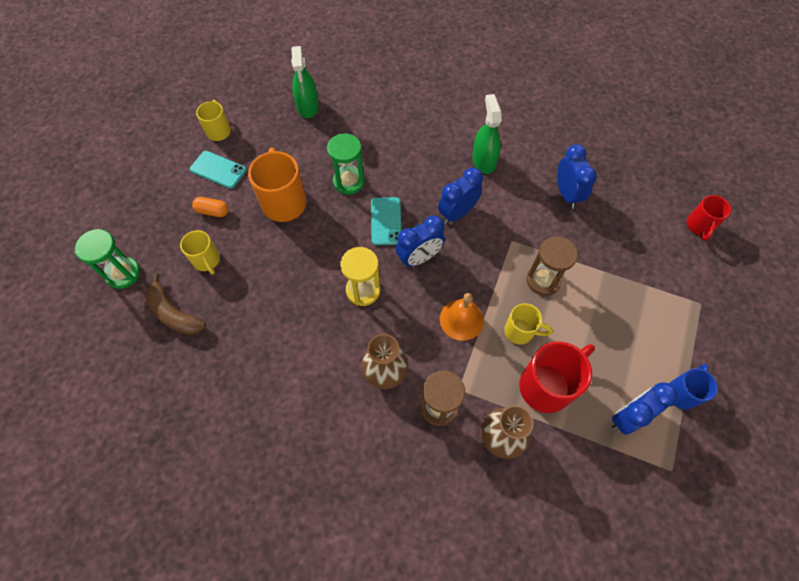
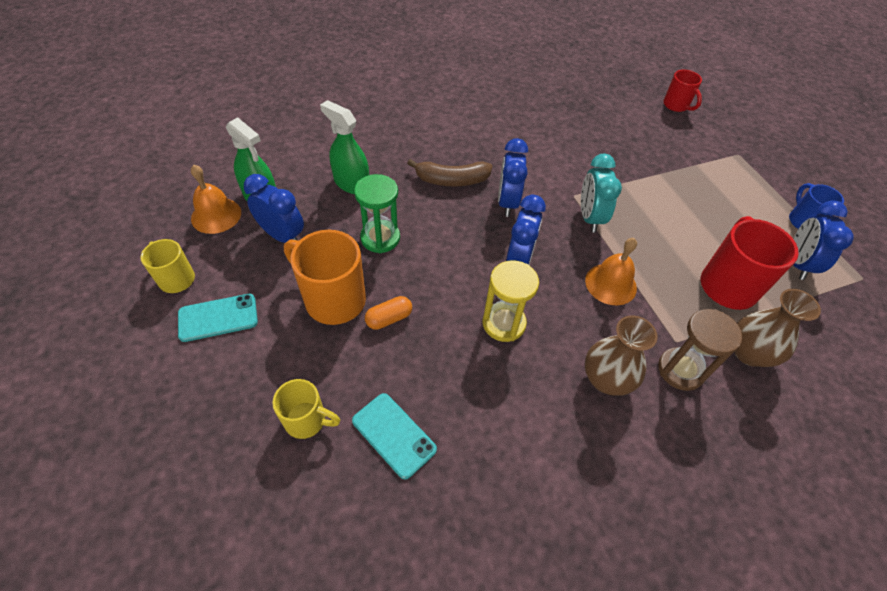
camera: 45 degrees left, 10 degrees down
green hourglass [75,229,140,289] -> none
brown banana [145,273,206,335] -> brown banana moved to [407,159,492,186]
orange capsule [192,197,229,217] -> orange capsule moved to [365,296,412,330]
turquoise phone [371,197,401,245] -> turquoise phone moved to [352,393,437,479]
green spray bottle [472,94,502,174] -> green spray bottle moved to [320,100,369,194]
yellow mug [504,303,553,345] -> none
brown hourglass [527,236,578,296] -> none
blue clock [557,144,597,209] -> blue clock moved to [244,174,304,243]
none -> orange bell [191,165,241,234]
none -> turquoise clock [581,153,622,233]

